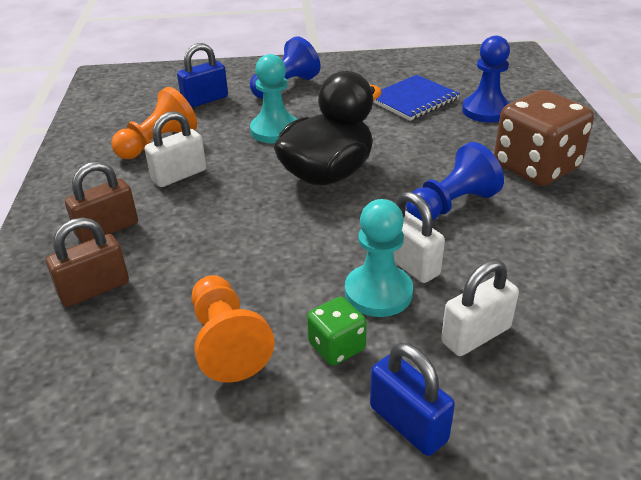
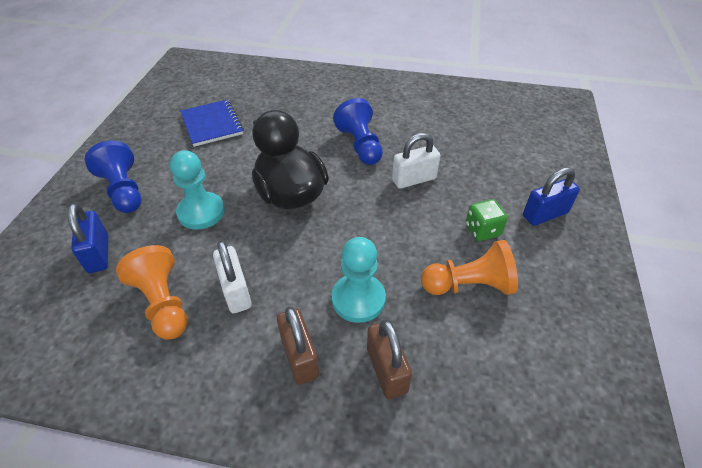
camera: 75 degrees left, 10 degrees up
turquoise pawn [345,199,413,317] -> turquoise pawn moved to [332,237,386,323]
white padlock [441,260,519,356] -> none
blue pawn [462,36,510,123] -> none
brown dice [494,90,594,186] -> none

